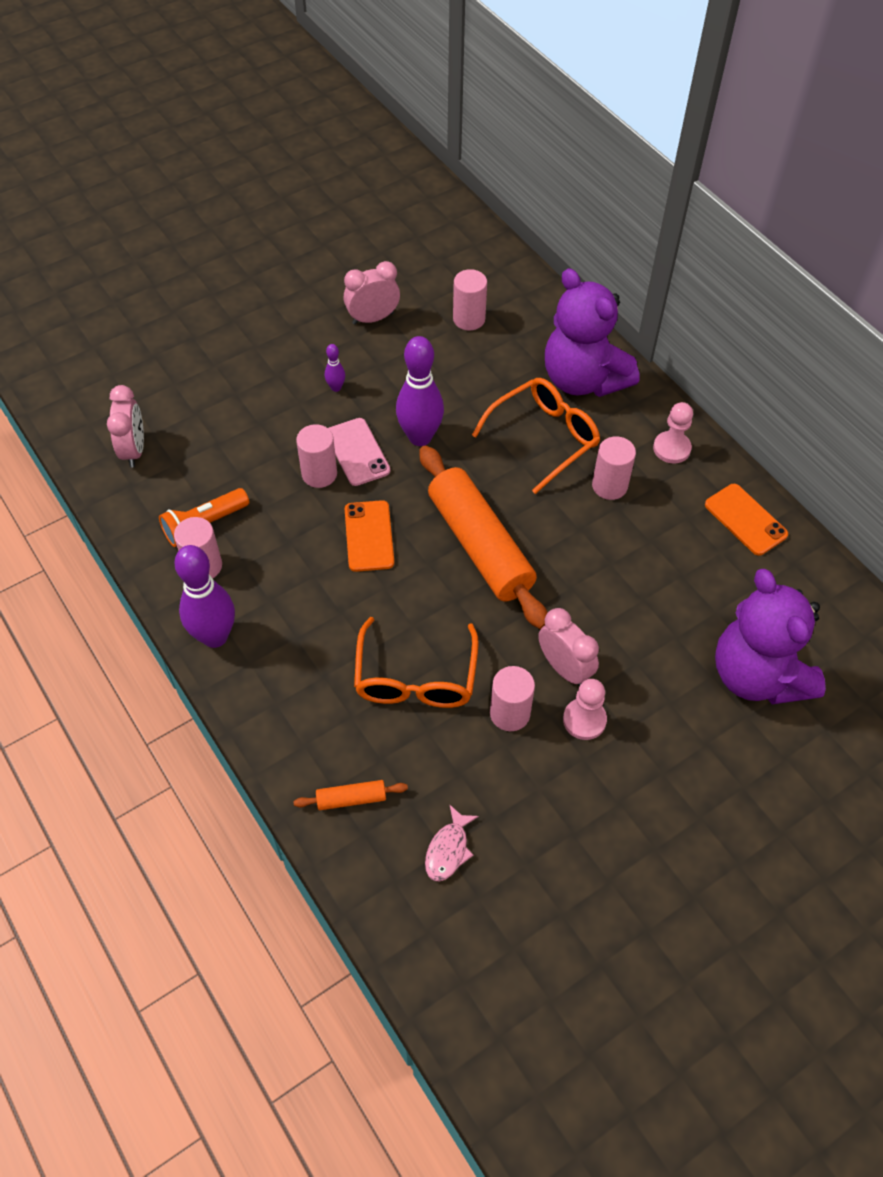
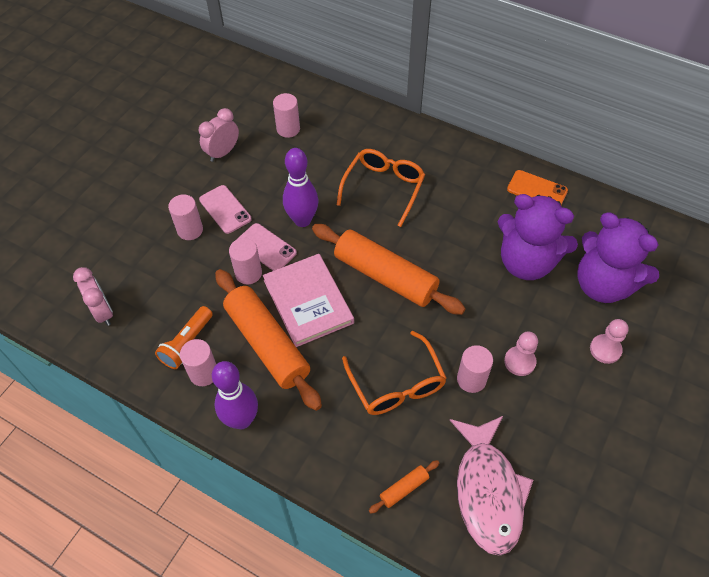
camera: 25 degrees left, 0 degrees up
purple bowling pin [325,344,345,392] -> pink phone [199,185,252,234]
orange phone [345,500,394,572] -> pink book [263,254,354,347]
pink fish [425,804,479,882] -> pink fish [450,416,533,556], size x2.35
pink clock [538,608,599,686] -> none
purple teddy bear [545,268,639,397] -> purple teddy bear moved to [498,194,578,280]
pink cylinder [592,436,636,500] -> pink cylinder moved to [168,194,203,240]
pink pawn [653,402,693,464] -> pink pawn moved to [590,319,629,364]
none -> orange rolling pin [215,269,322,411]

